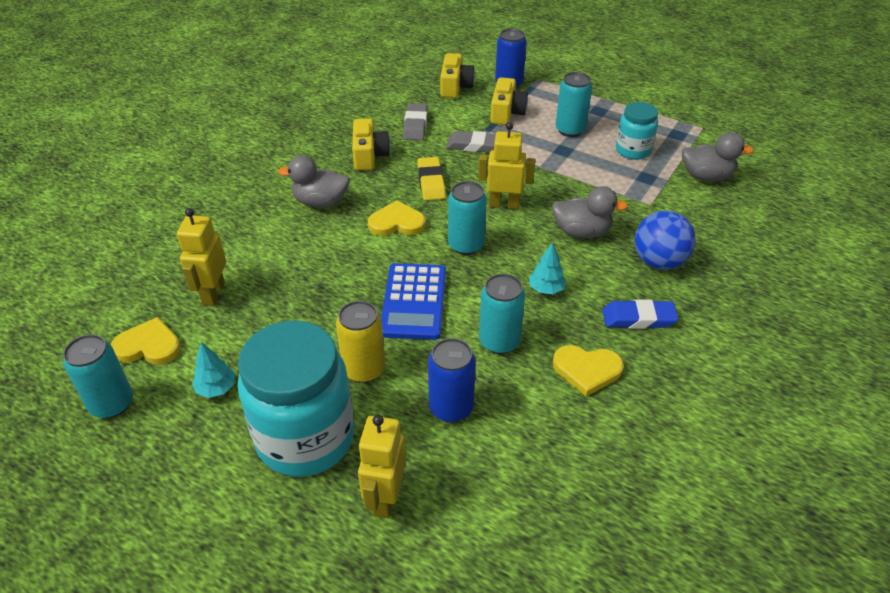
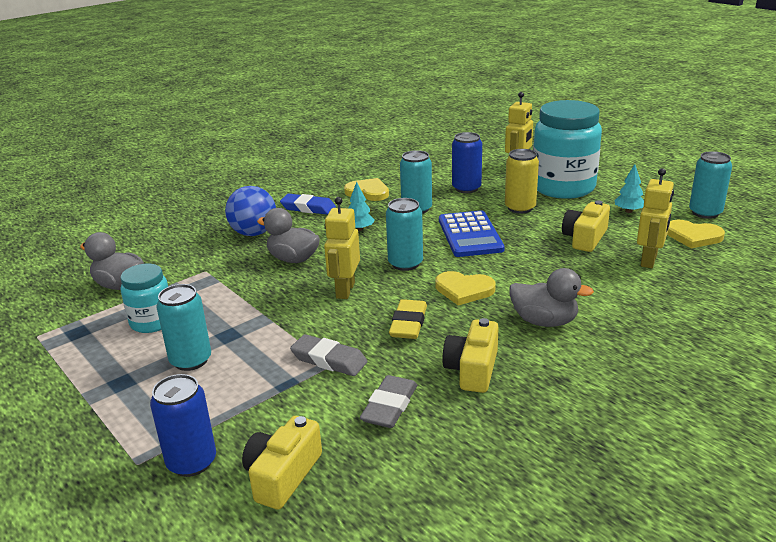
camera: 160 degrees left, 15 degrees down
blue calculator [381,263,446,340] -> blue calculator turned 150 degrees clockwise [439,210,505,257]
yellow robot [478,122,535,209] -> yellow robot turned 75 degrees clockwise [324,197,360,299]
yellow camera [490,77,528,125] -> yellow camera moved to [562,200,610,252]

